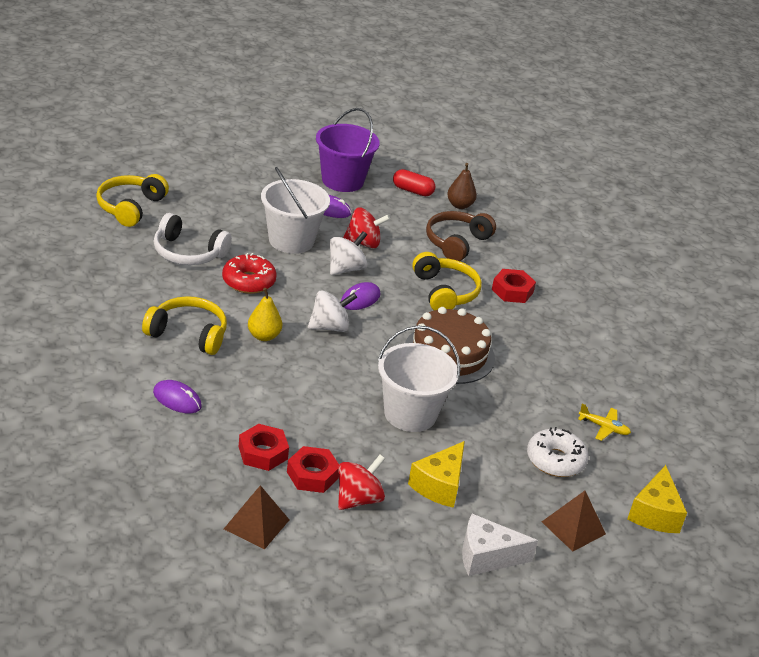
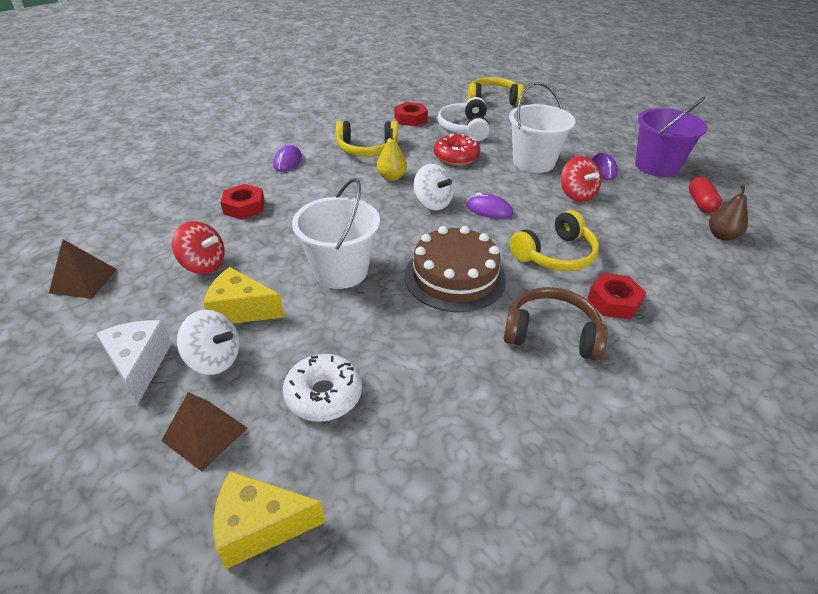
camera: 75 degrees right, 5 degrees up
yellow headphones [142,296,227,355] -> yellow headphones turned 90 degrees clockwise [336,121,398,157]
brown pyramid [224,485,289,550] -> brown pyramid moved to [49,239,117,299]
red nut [287,446,339,493] -> red nut moved to [395,102,428,127]
white spinning top [330,231,367,275] -> white spinning top moved to [177,310,239,375]
brown headphones [426,211,496,261] -> brown headphones moved to [504,287,608,361]
yellow plane [578,404,631,441] -> none

